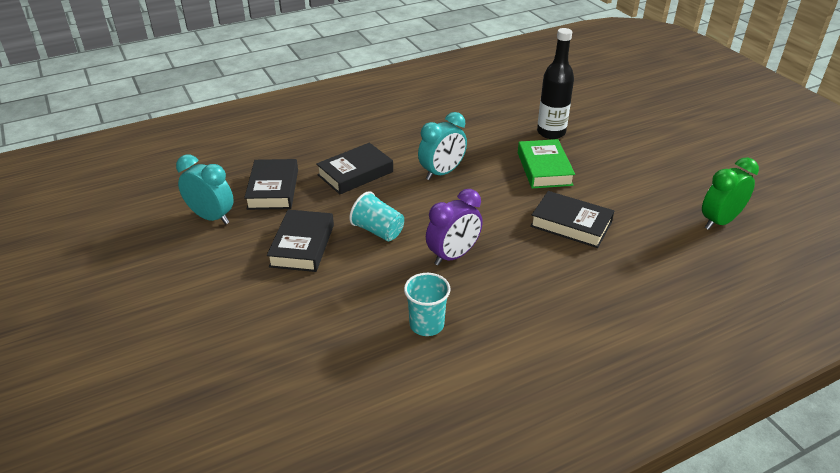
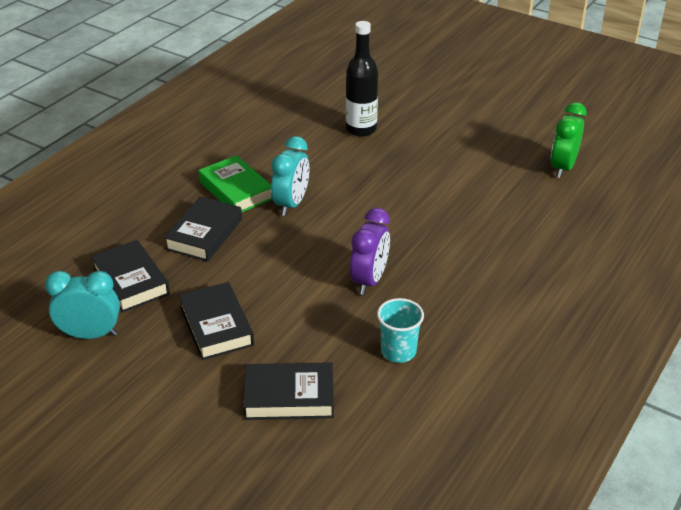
camera: 30 degrees left, 0 degrees up
turquoise cup [349,191,404,241] -> none
green book [518,139,575,188] -> green book moved to [199,155,272,212]
black book [530,191,614,248] -> black book moved to [243,362,334,420]

